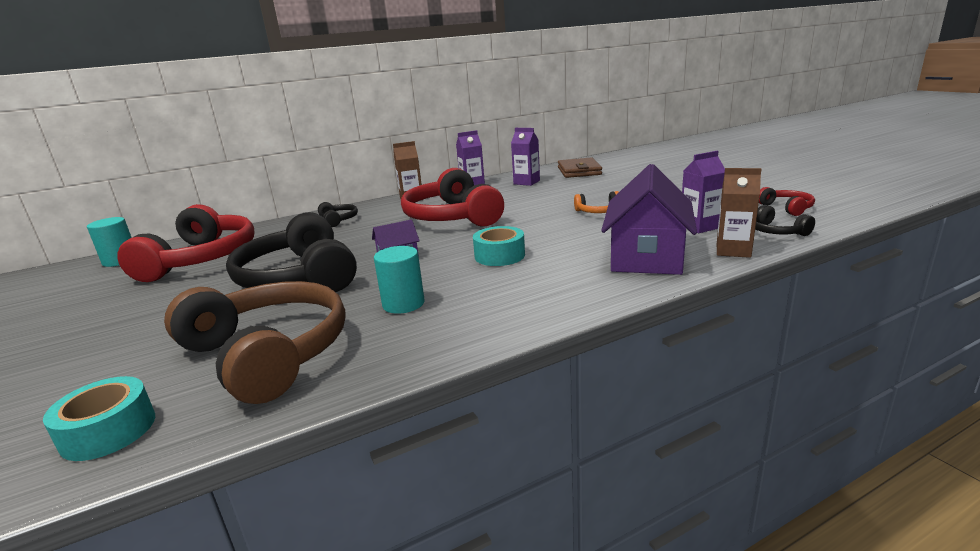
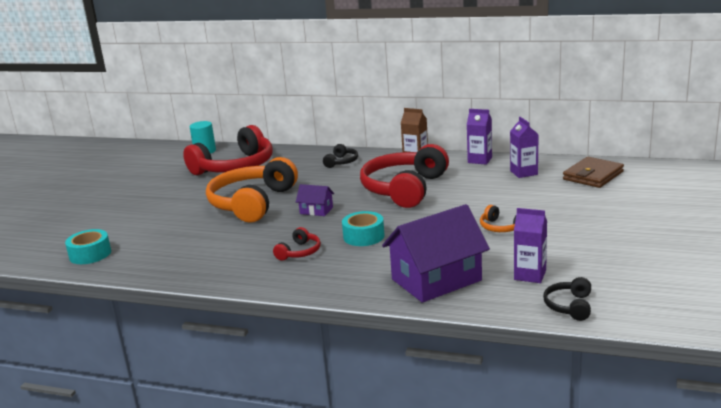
camera: 45 degrees right, 0 degrees up
brown headphones [164,281,346,404] -> none
black headphones [226,212,357,292] -> orange headphones [206,157,298,223]
turquoise cylinder [374,246,424,314] -> none
brown carton [717,168,761,258] -> none
red headphones [759,187,815,216] -> red headphones moved to [273,227,321,261]

